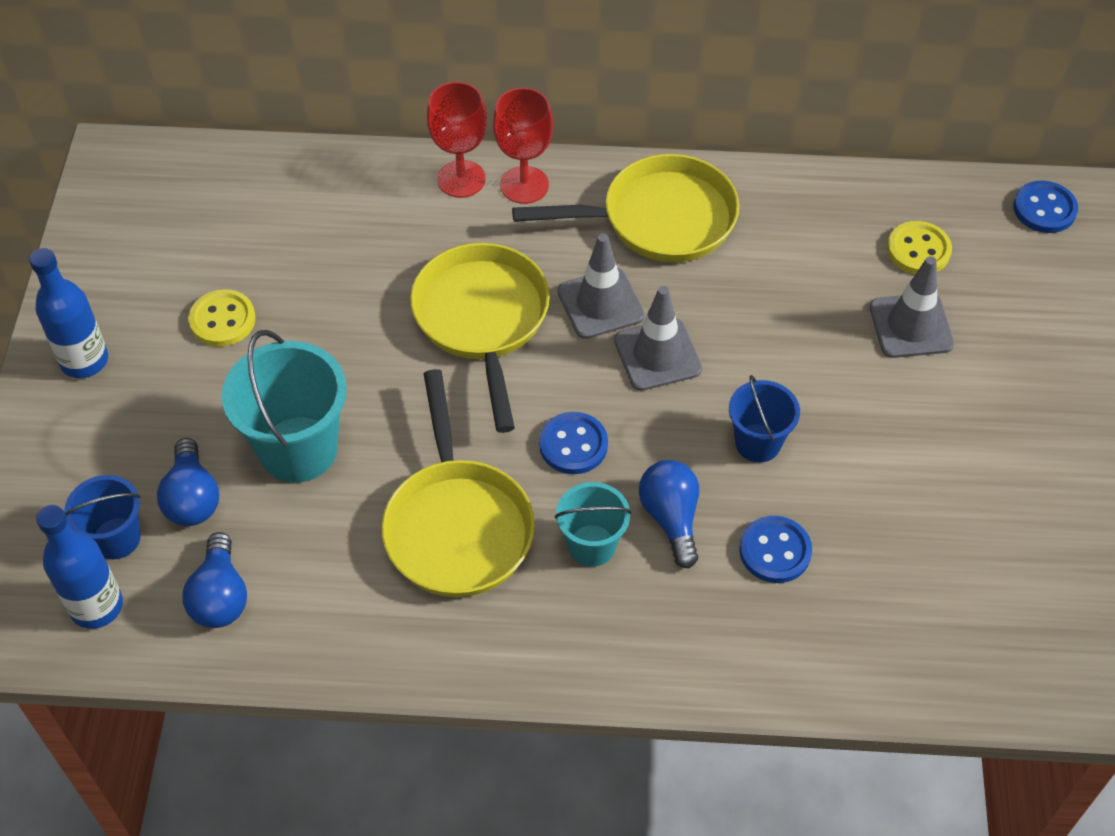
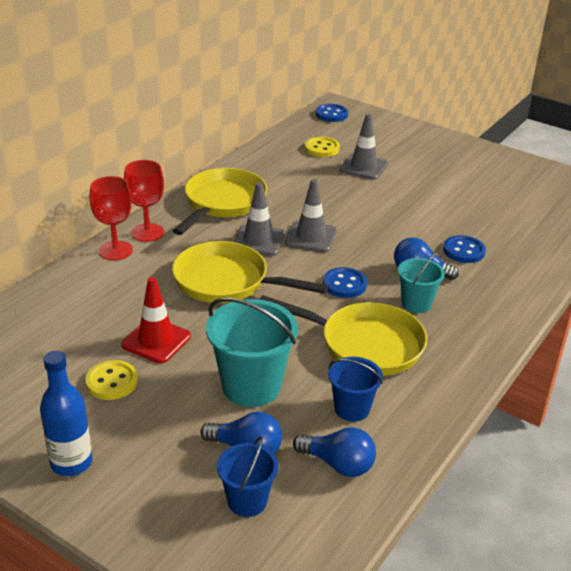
camera: 60 degrees left, 20 degrees down
blue bottle [36,505,123,629] -> none
blue bucket [729,375,800,463] -> blue bucket moved to [328,357,383,422]
none -> red traffic cone [121,277,191,363]

